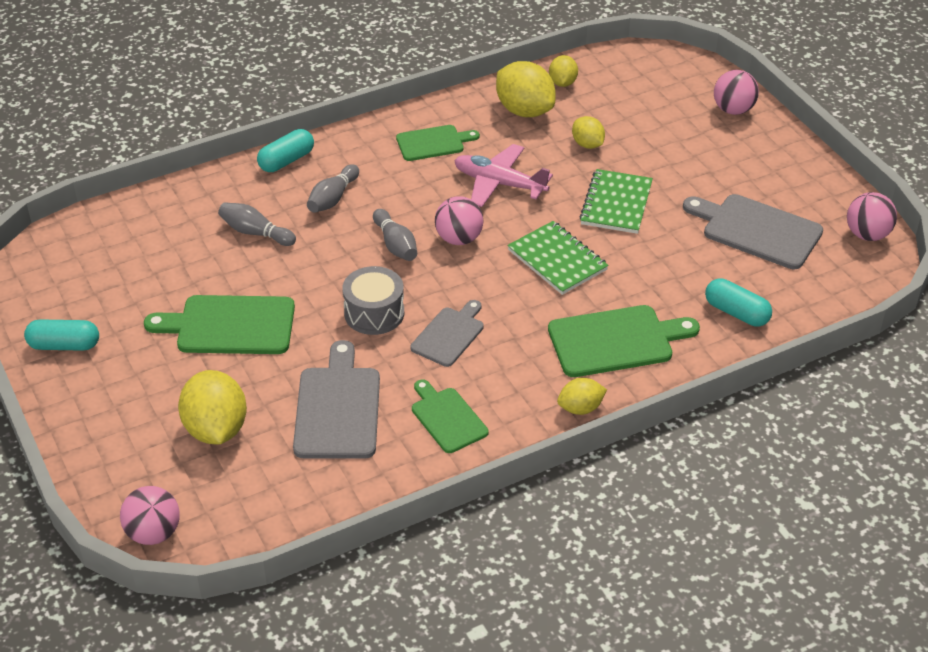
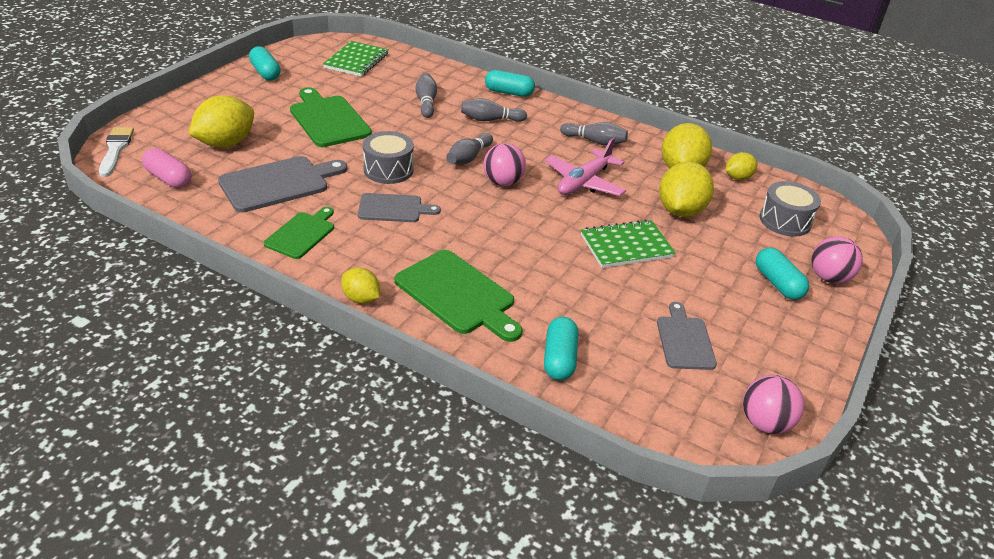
camera: 55 degrees right, 5 degrees down
pink ball [120,486,180,545] -> white brush [99,127,134,177]
green cutting board [396,125,480,161] -> grey bowling pin [560,122,628,145]
pink plane [454,144,553,207] -> pink plane turned 135 degrees counterclockwise [544,138,626,196]
green notebook [507,221,609,295] -> green notebook moved to [323,41,389,77]
yellow lemon [572,116,605,149] -> yellow lemon [659,161,714,217], size x1.79
grey cutting board [683,194,823,269] -> grey cutting board [657,302,717,370], size x0.63
none -> pink capsule [142,148,192,188]
none -> turquoise capsule [756,247,809,300]
none -> grey drum [760,181,821,237]

